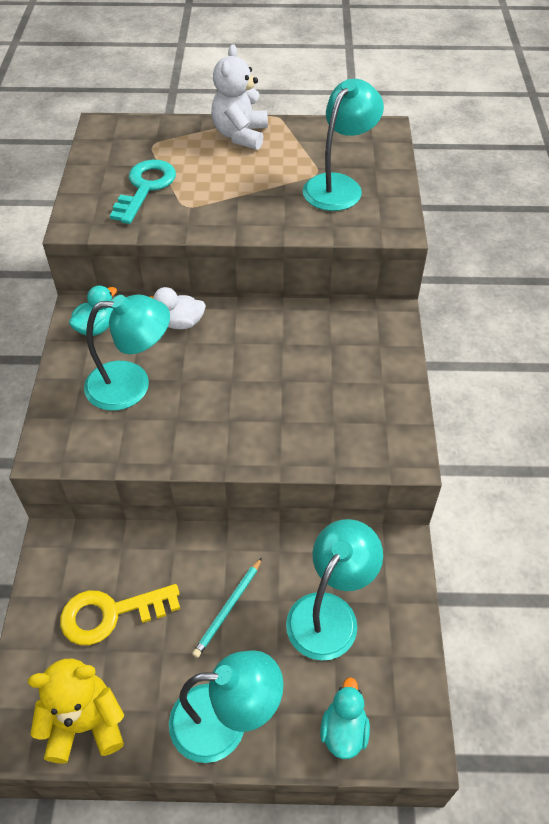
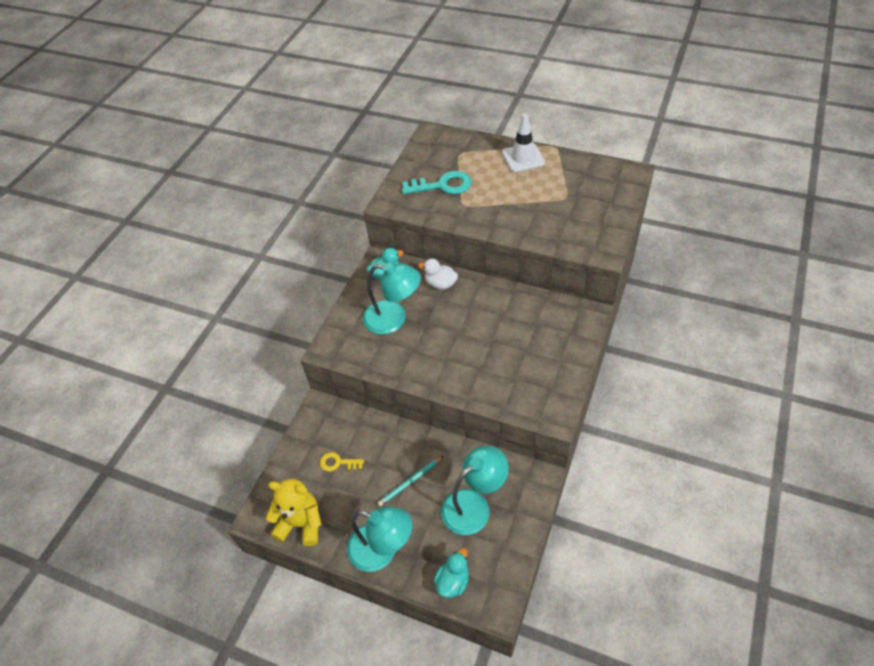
camera: 25 degrees right, 0 degrees up
yellow key [60,584,180,645] -> yellow key [320,452,364,471], size x0.57
turquoise key [110,160,176,224] -> turquoise key turned 45 degrees clockwise [402,171,471,194]
white teddy bear [211,44,268,150] -> white traffic cone [502,114,545,172]
turquoise lamp [303,79,384,211] -> none

